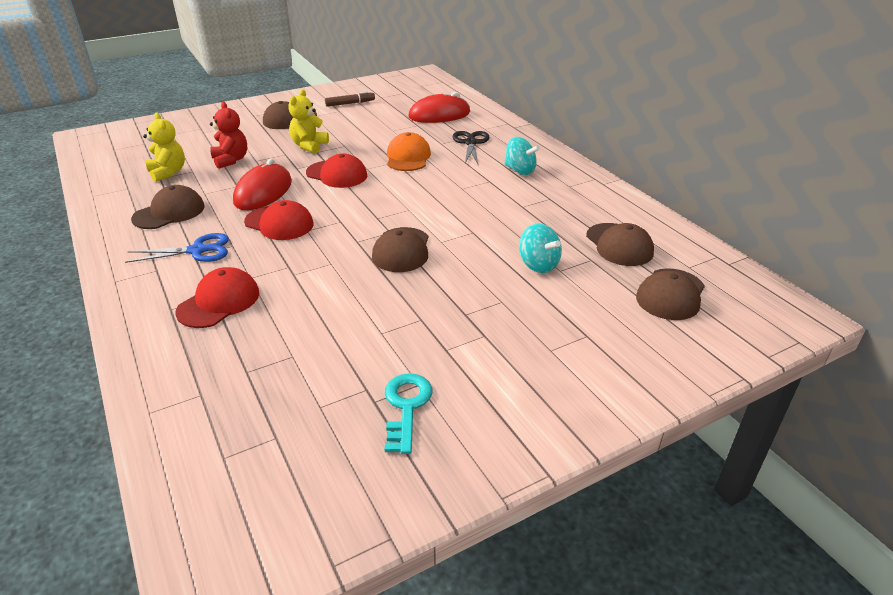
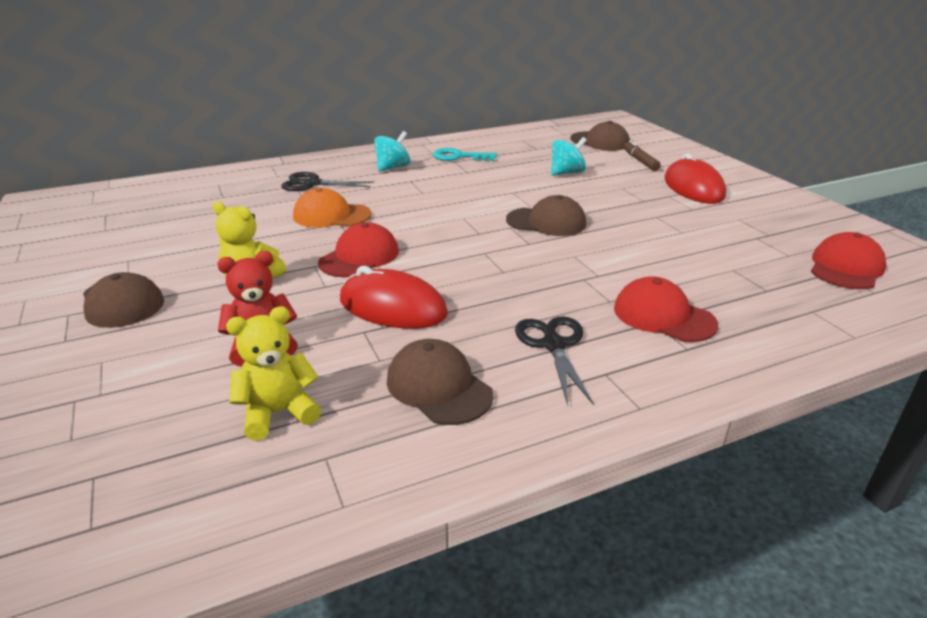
camera: 85 degrees left, 5 degrees down
blue scissors [125,233,229,263] -> black scissors [515,316,594,406]
red cap [244,200,314,240] -> red cap moved to [811,232,886,289]
brown marker [325,91,375,107] -> brown marker moved to [624,141,661,171]
turquoise key [385,373,432,454] -> turquoise key moved to [433,148,497,161]
red mouse [409,92,470,123] -> red mouse moved to [664,153,726,204]
brown cap [586,223,654,266] -> none

